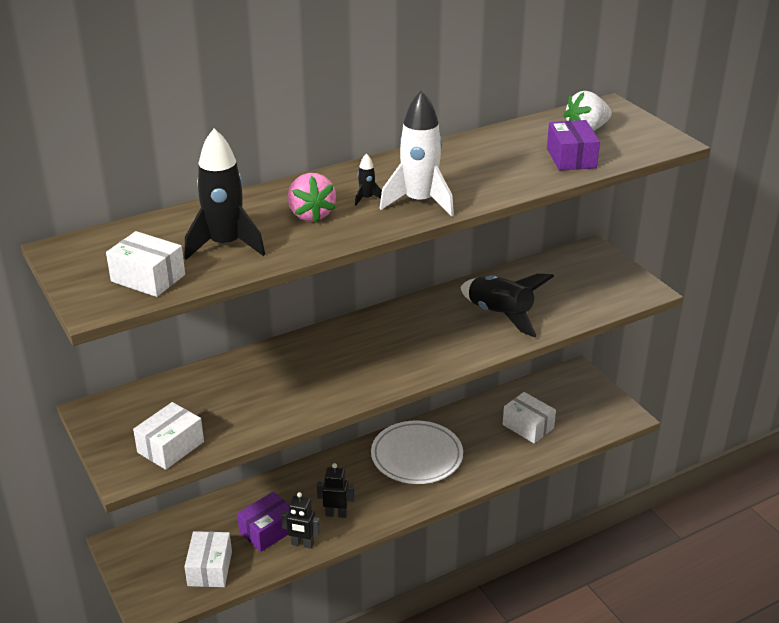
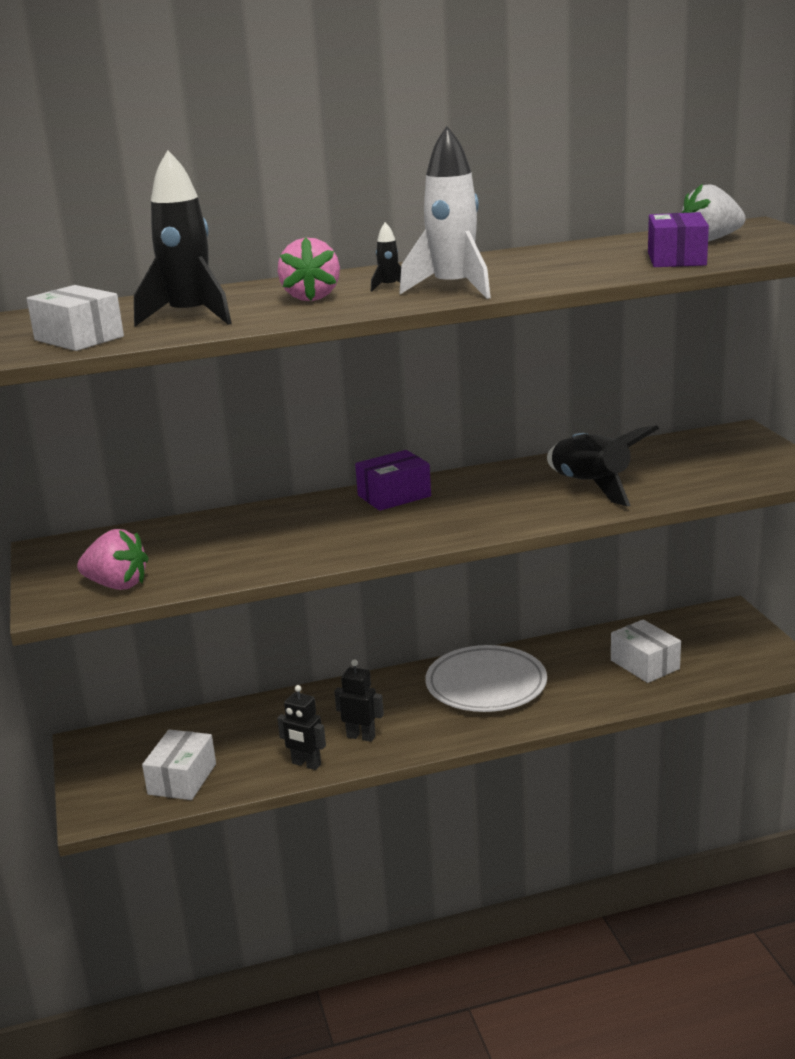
camera: 15 degrees right, 10 degrees down
white box [133,402,204,470] -> pink strawberry [77,529,148,590]
purple box [237,492,289,552] -> purple box moved to [355,450,431,511]

